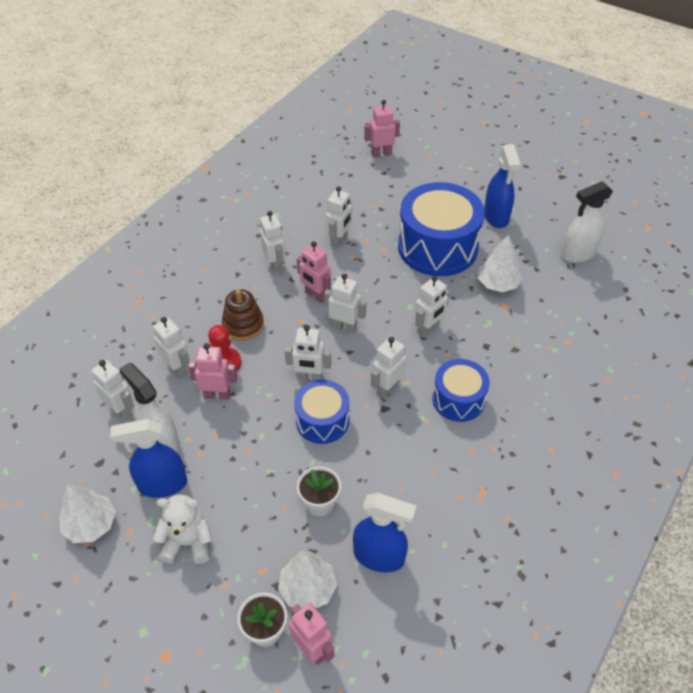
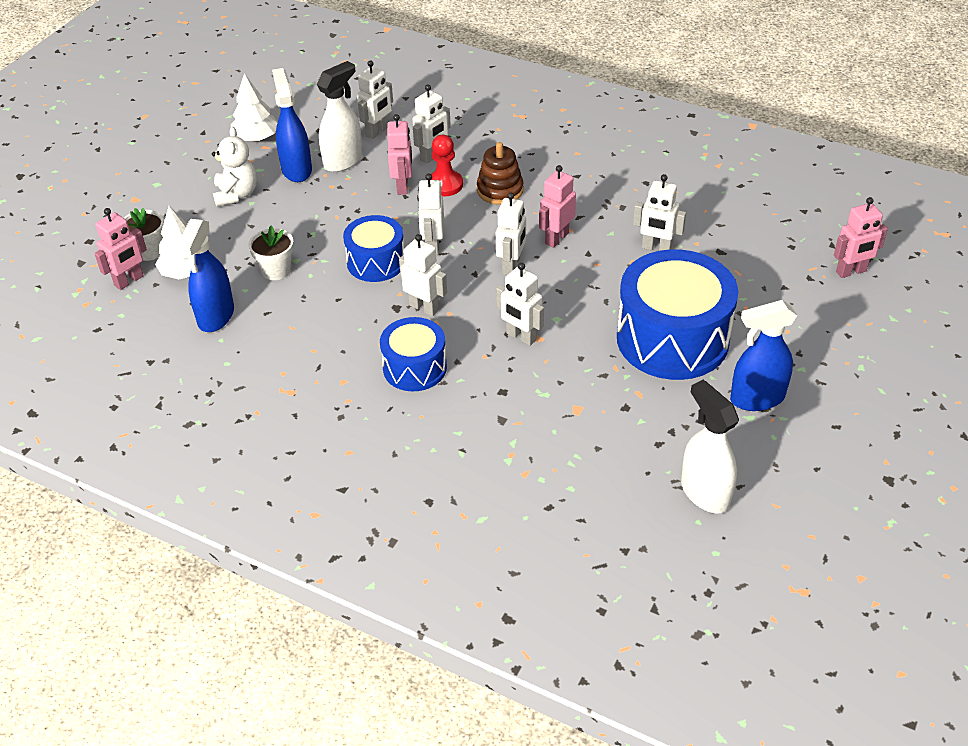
camera: 85 degrees right, 5 degrees down
white robot [260,211,286,274] -> none
pink robot [364,100,400,158] -> pink robot turned 90 degrees clockwise [834,197,888,278]
white tree [478,235,522,292] -> none

